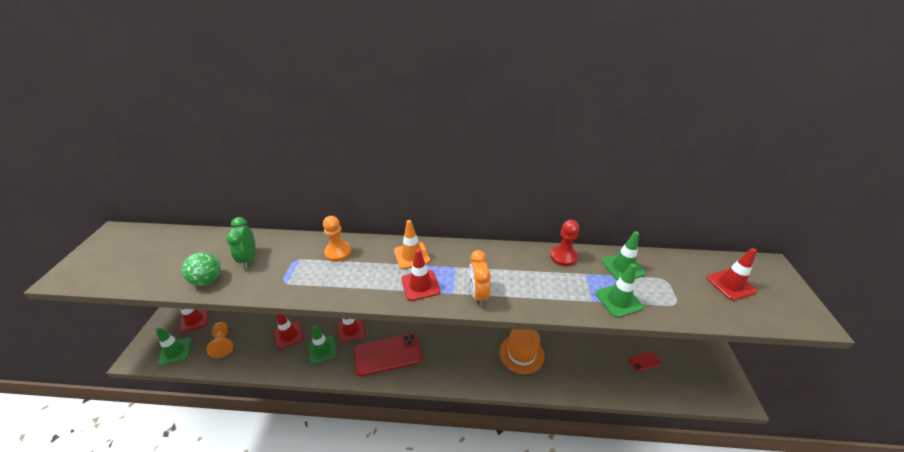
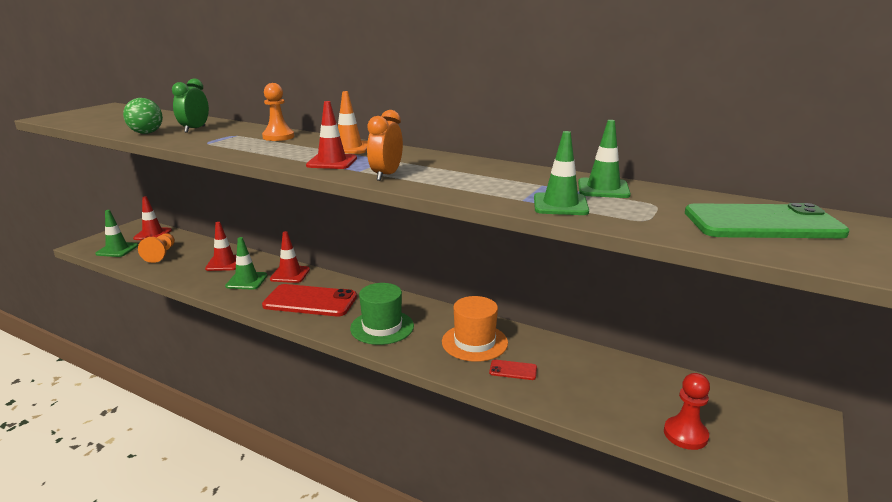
camera: 25 degrees right, 15 degrees down
red pawn [550,220,579,266] -> red pawn moved to [664,373,710,450]
red phone [628,352,661,371] -> red phone moved to [489,360,537,380]
red traffic cone [706,248,757,301] -> green phone [685,203,850,238]
none -> green hat [350,283,414,345]

